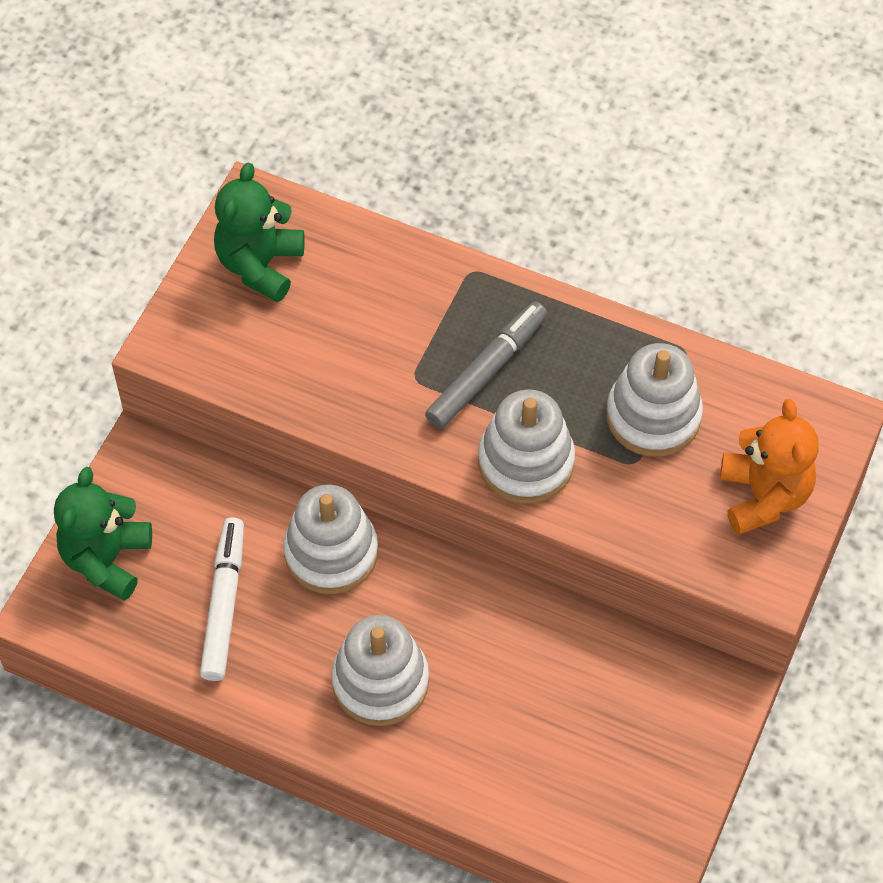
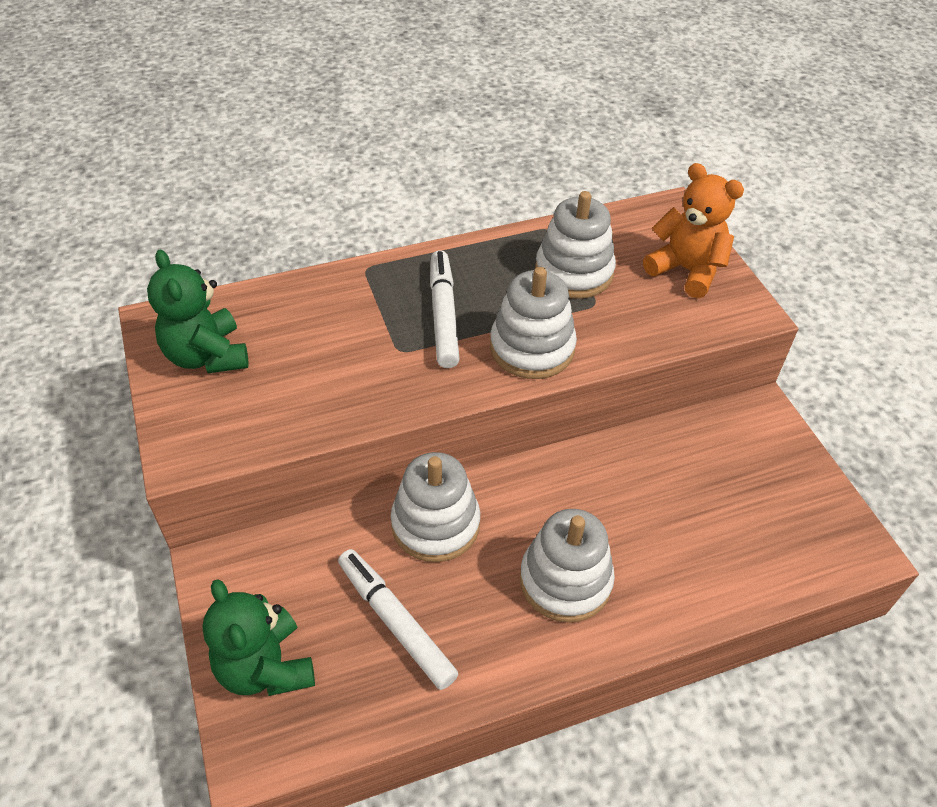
camera: 45 degrees left, 10 degrees down
grey marker [425,302,547,429] -> white marker [430,250,460,368]

